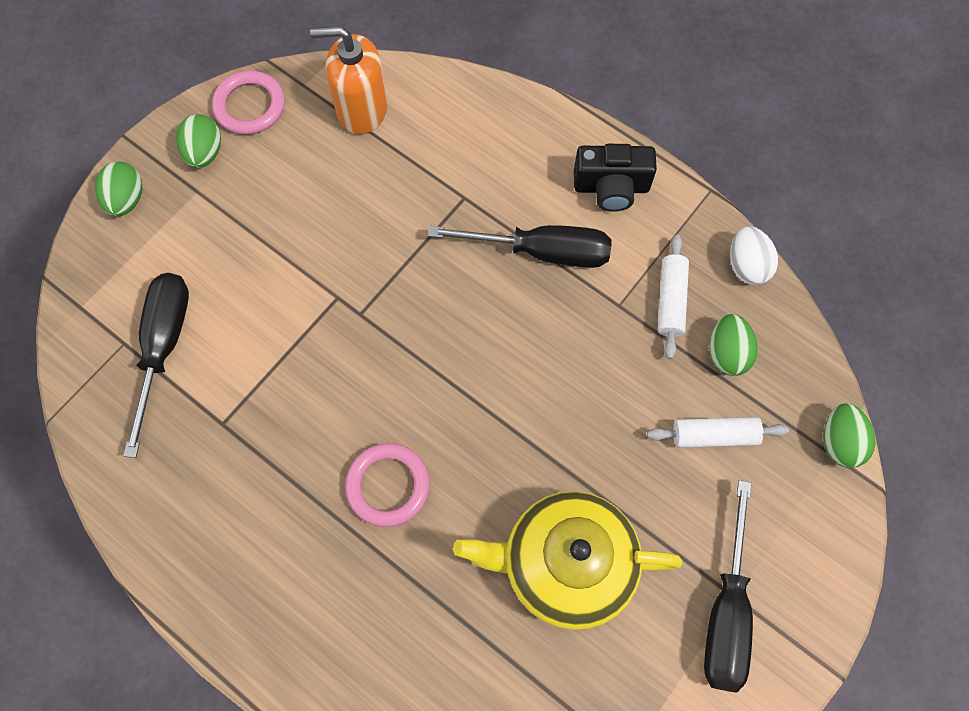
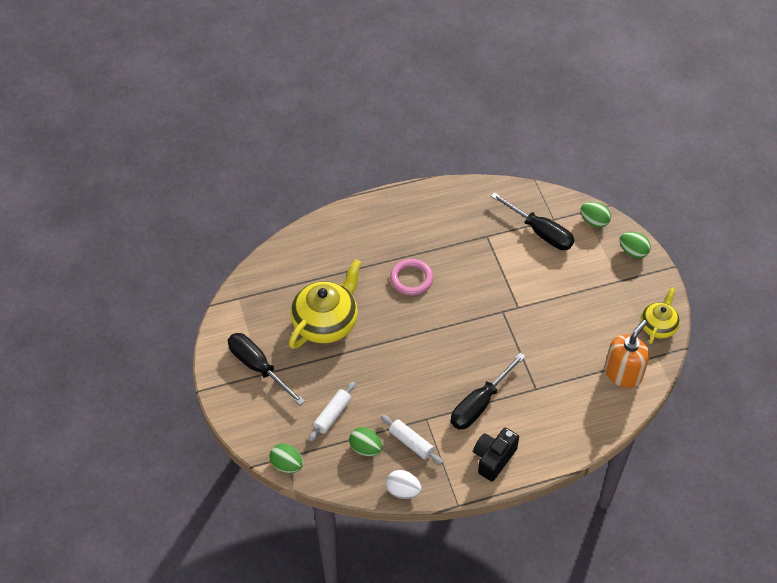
camera: 125 degrees right, 15 degrees down
green egg [176,114,221,168] -> green egg moved to [580,202,611,228]
pink ring [212,71,285,135] -> yellow teapot [640,287,680,344]

